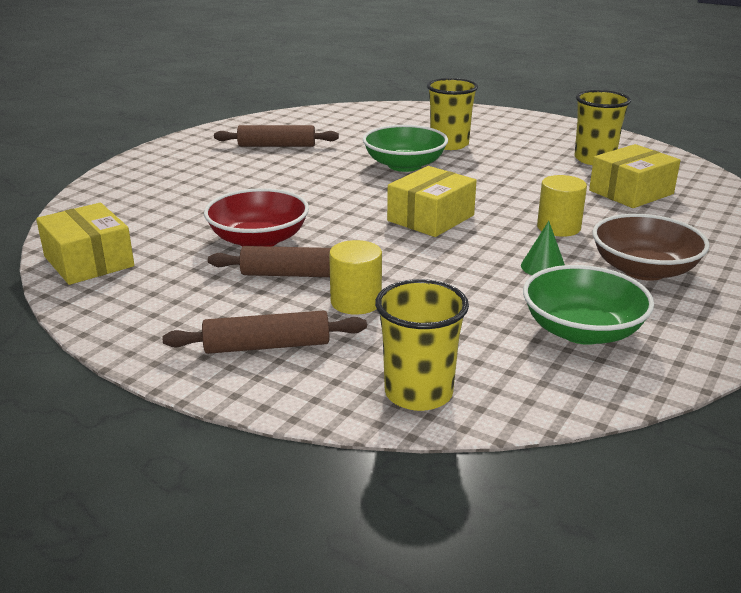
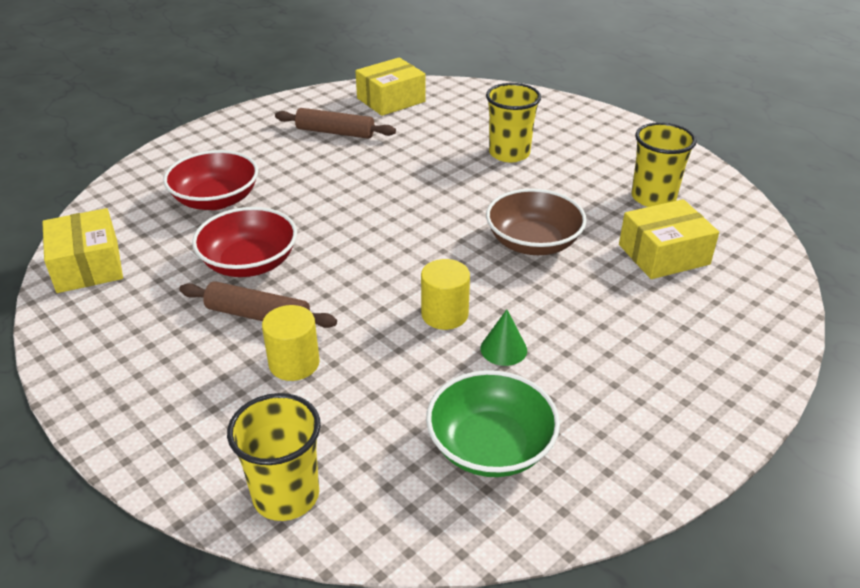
camera: 15 degrees right, 10 degrees up
brown rolling pin [163,310,367,354] -> none
green bowl [363,125,448,172] -> none
yellow box [387,166,477,237] -> yellow box moved to [355,57,426,116]
yellow cylinder [537,175,587,237] -> yellow cylinder moved to [421,259,470,330]
brown bowl [593,214,710,281] -> brown bowl moved to [486,188,587,255]
none -> red bowl [163,150,259,210]

